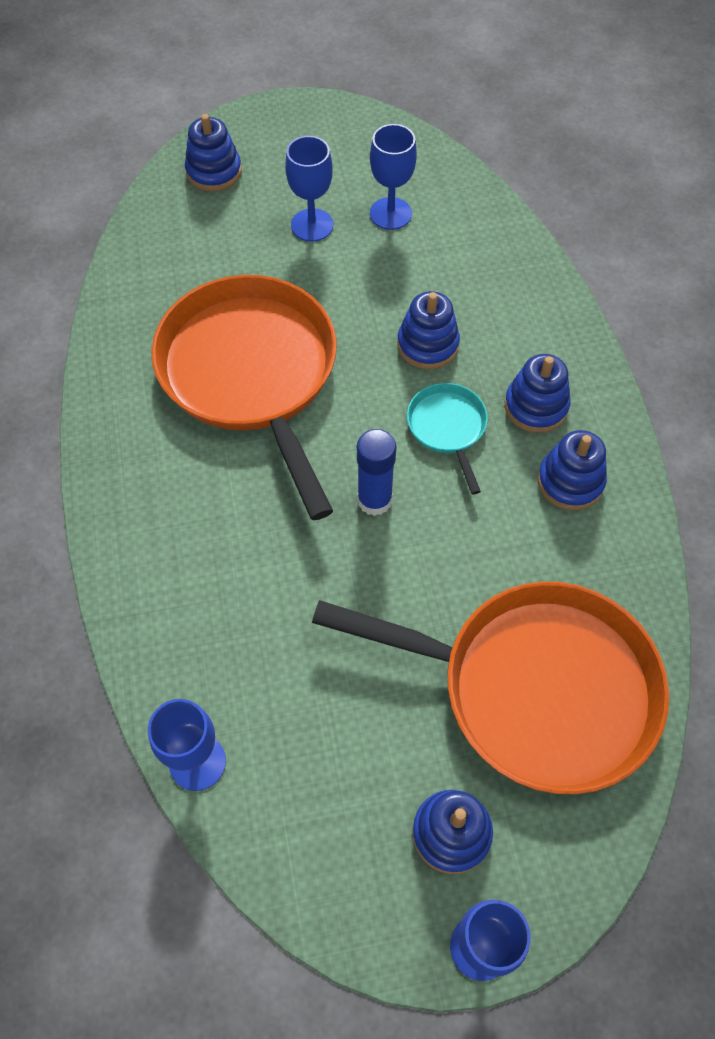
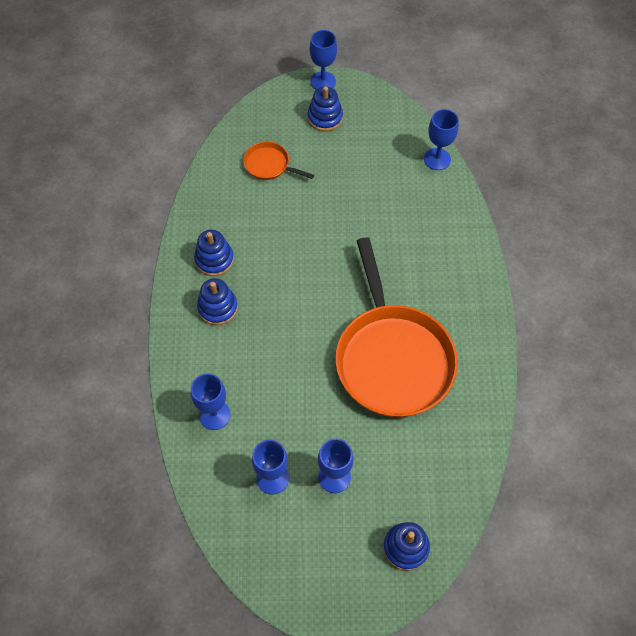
camera: 170 degrees left, 0 degrees up
orange pan [312,582,669,794] -> orange pan [243,142,314,180], size x0.43
blue glue stick [357,429,396,516] -> none
blue stacking toy [397,291,460,369] -> none
turquoise pan [407,383,488,495] -> none
none -> blue goblet [191,373,231,430]

